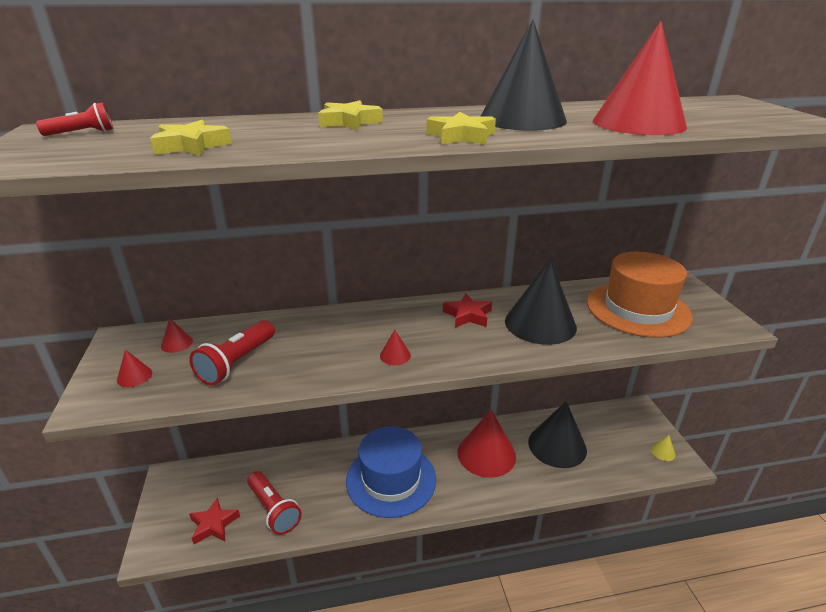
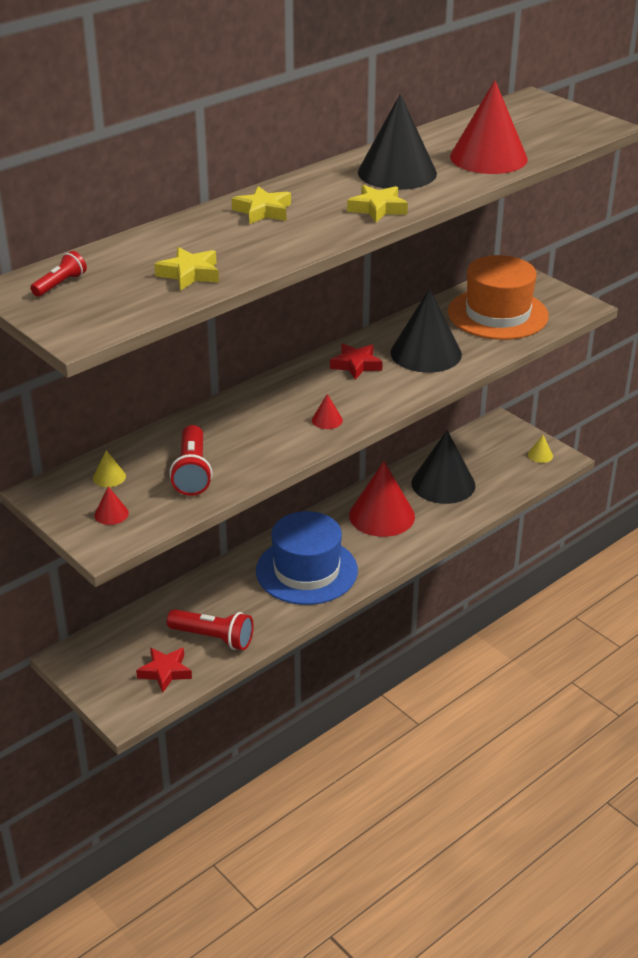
camera: 30 degrees left, 5 degrees up
red cone [161,318,193,353] -> yellow cone [93,450,126,487]

